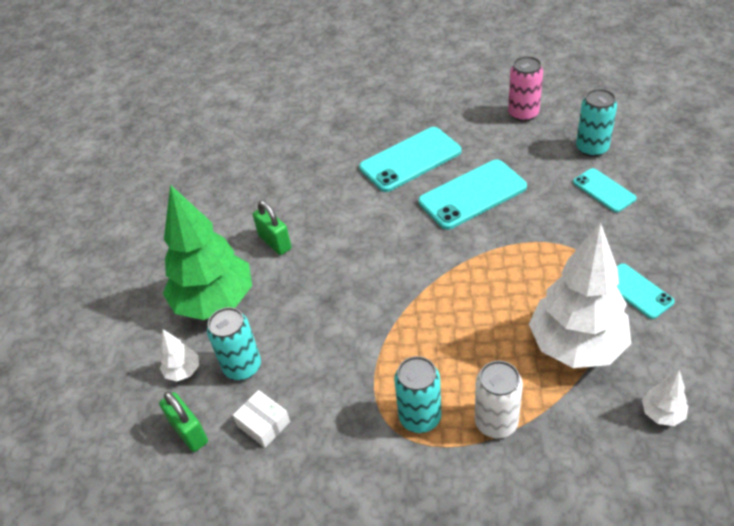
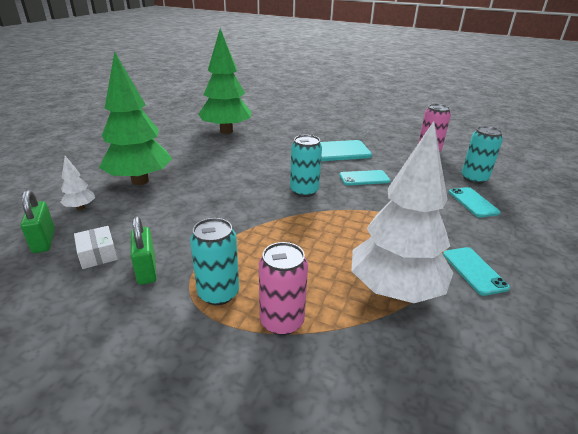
camera: 15 degrees right, 15 degrees down
turquoise can [207,307,261,380] -> turquoise can moved to [290,135,322,197]
green padlock [253,201,291,255] -> green padlock moved to [131,216,157,285]
turquoise phone [419,159,527,230] -> turquoise phone [339,170,390,185], size x0.58
white can [475,361,523,438] -> pink can [259,242,308,335]
white tree [642,370,688,426] -> none
none -> green tree [198,28,251,134]

